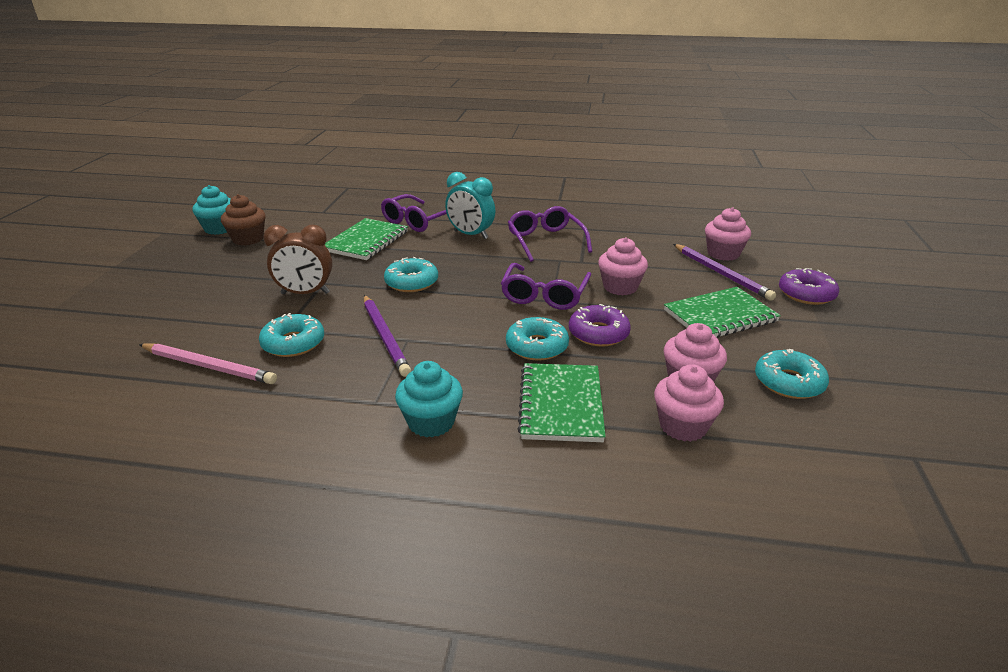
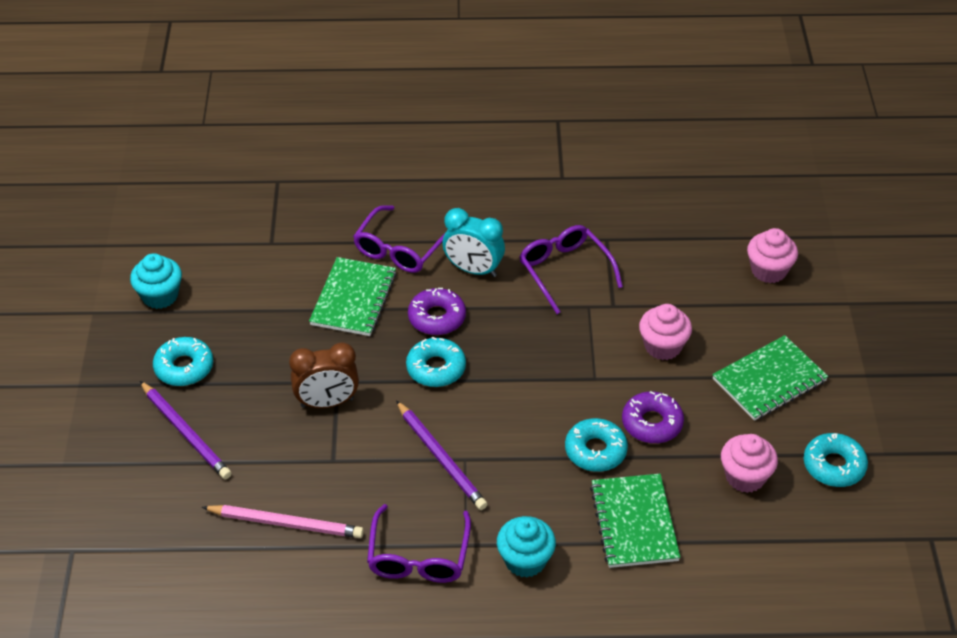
camera: 10 degrees left, 15 degrees up
brown cupcake [221,194,266,246] -> none
turquoise donut [259,313,324,357] -> turquoise donut moved to [153,337,213,386]
purple glasses [501,263,591,310] -> purple glasses moved to [367,504,471,583]
pink cupcake [654,364,724,442] -> none
purple pencil [673,244,776,301] -> purple pencil moved to [140,381,231,479]
purple donut [779,268,839,305] -> purple donut moved to [408,288,466,335]

